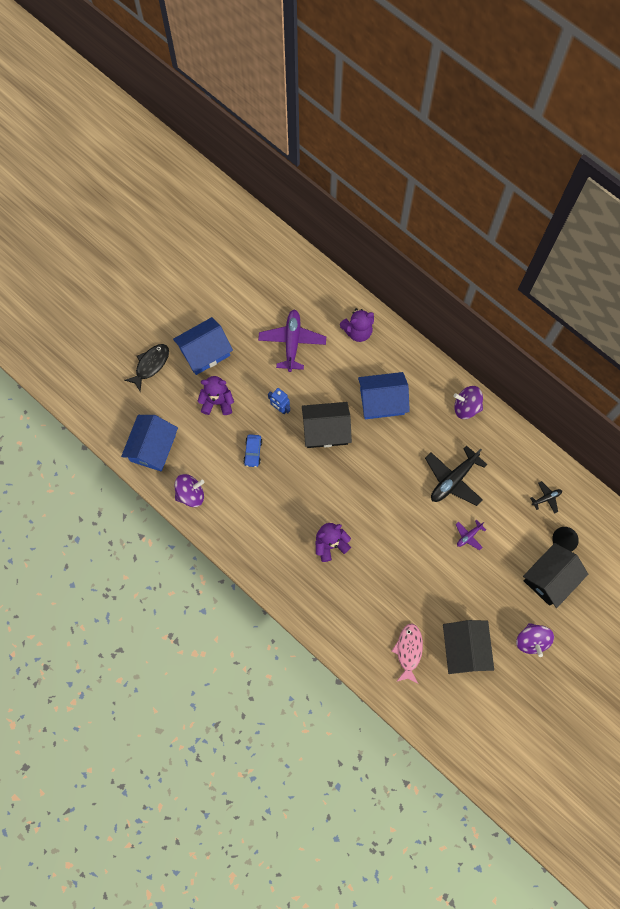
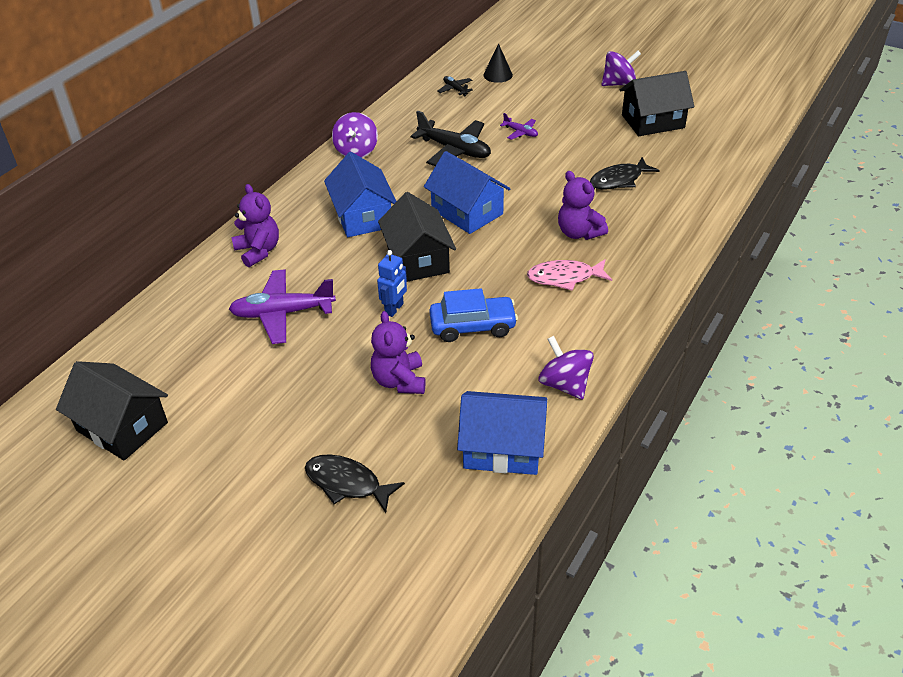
camera: 100 degrees left, 30 degrees down
blue house [173,317,233,375] -> blue house moved to [424,151,511,234]
blue car [243,434,263,467] -> blue car [429,288,518,342], size x1.62
pink fish [392,623,423,684] -> pink fish moved to [527,259,612,291]
black house [523,543,588,608] -> black house moved to [56,361,168,461]
none -> black fish [590,157,660,190]

